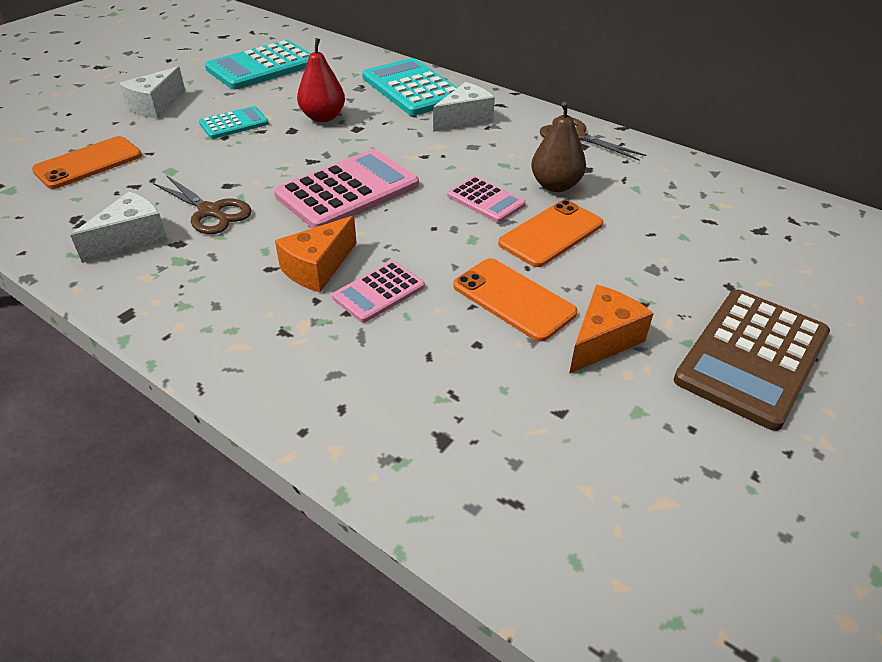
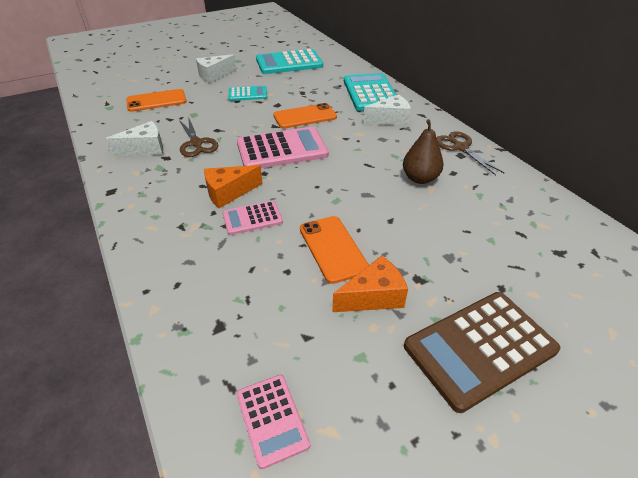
camera: 25 degrees right, 0 degrees up
red pear [297,38,345,122] -> none
pink calculator [447,176,526,223] -> pink calculator moved to [236,374,310,469]
orange phone [498,200,603,267] -> orange phone moved to [273,103,337,129]

